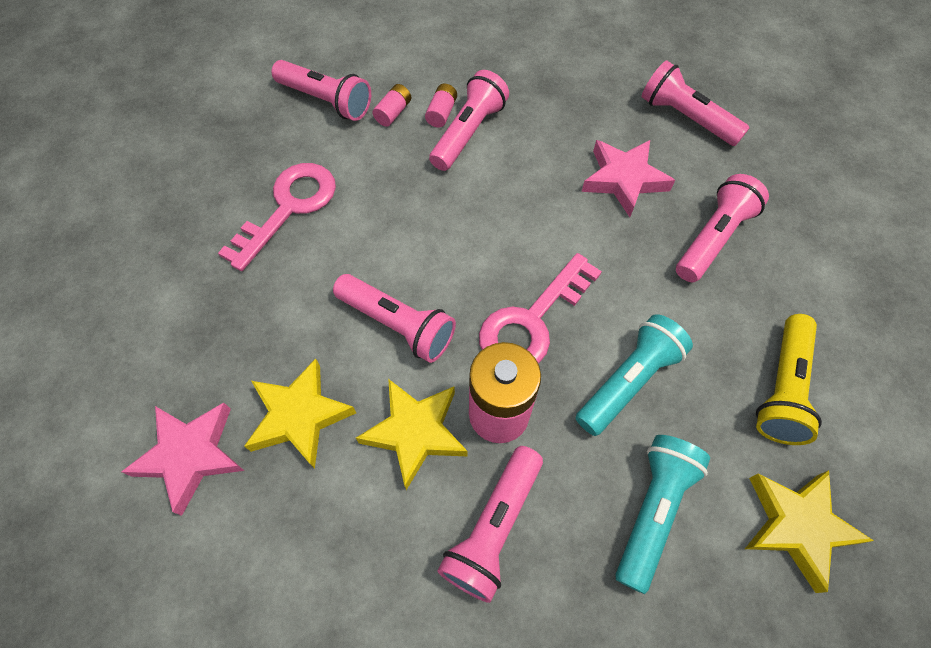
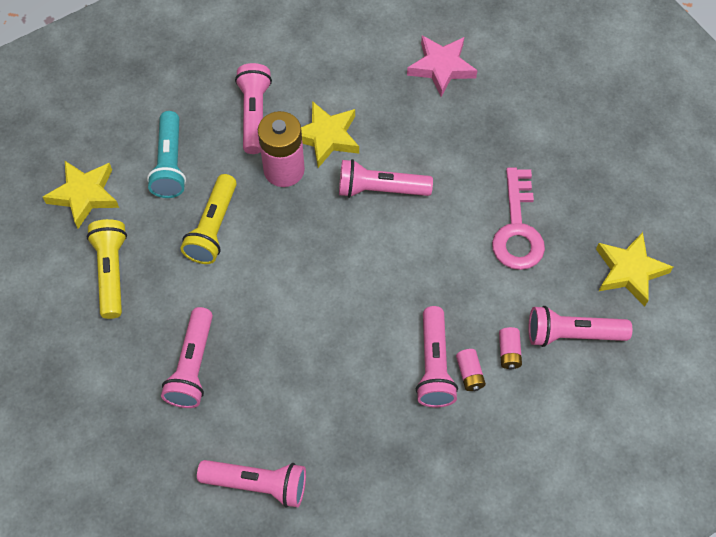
camera: 150 degrees right, 0 degrees up
yellow star [244,358,356,469] -> yellow star moved to [596,232,673,306]
pink key [479,253,602,364] -> none
turquoise flashlight [576,314,693,436] -> yellow flashlight [181,174,237,264]
pink star [581,140,675,217] -> none

